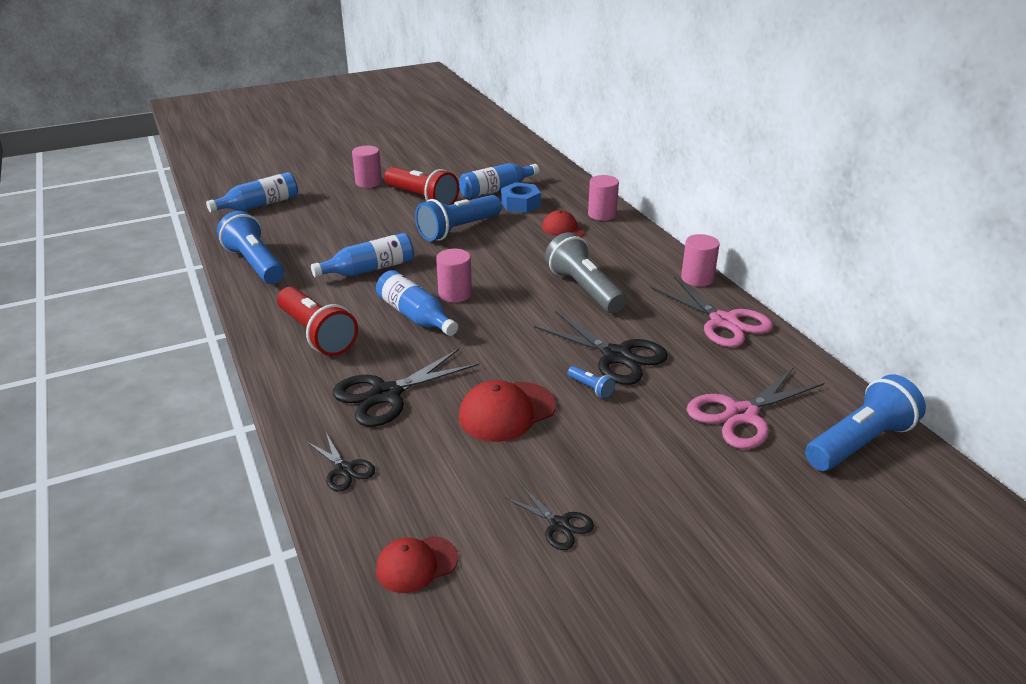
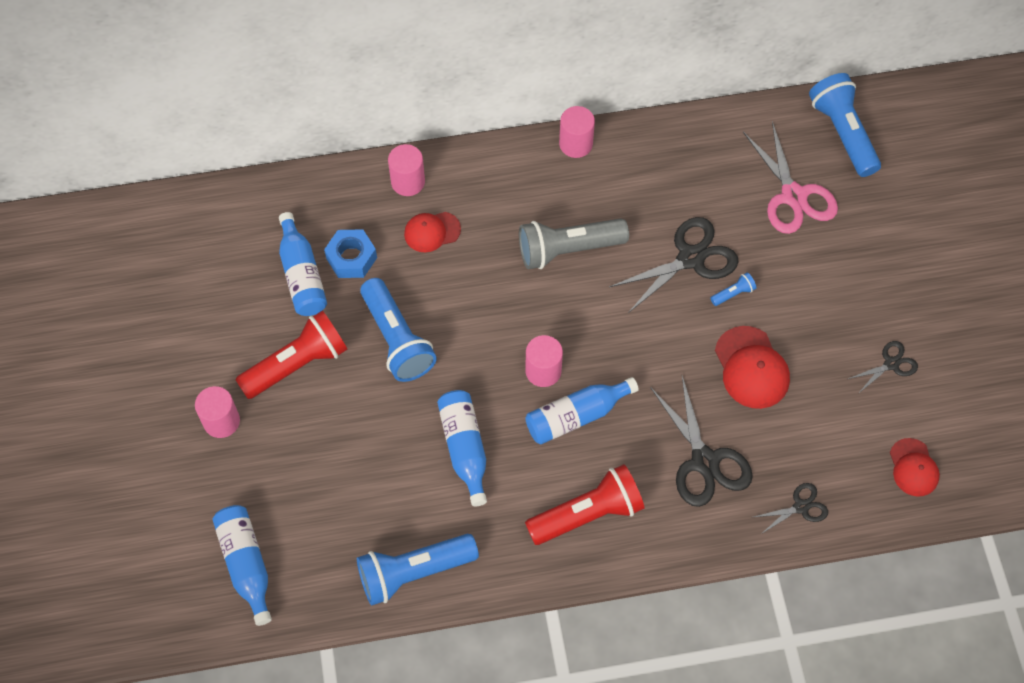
camera: 75 degrees left, 30 degrees up
pink scissors [651,277,773,347] -> none

